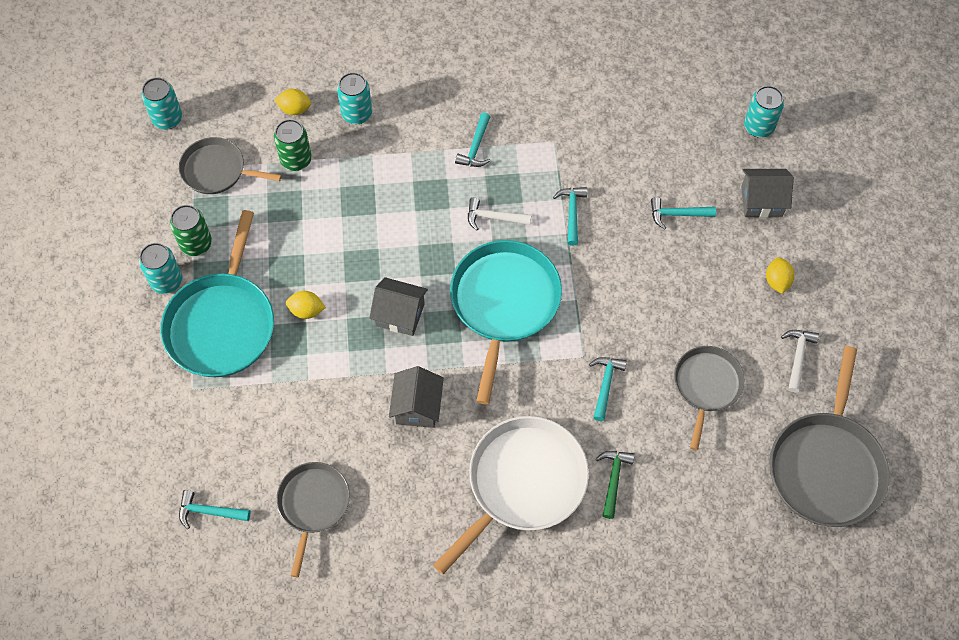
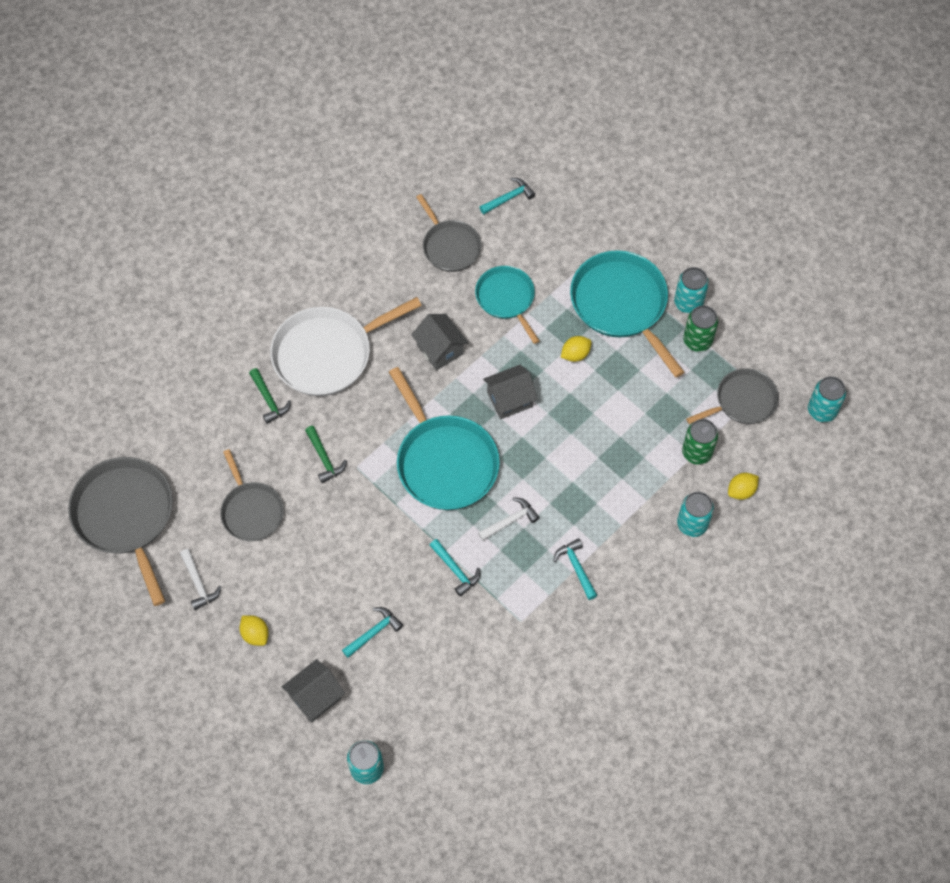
camera: 140 degrees right, 0 degrees up
white pan [433,416,589,574] -> white pan turned 60 degrees clockwise [270,297,422,396]
turquoise hammer [589,357,627,421] -> green hammer [305,426,347,483]
none -> turquoise pan [475,266,539,344]

